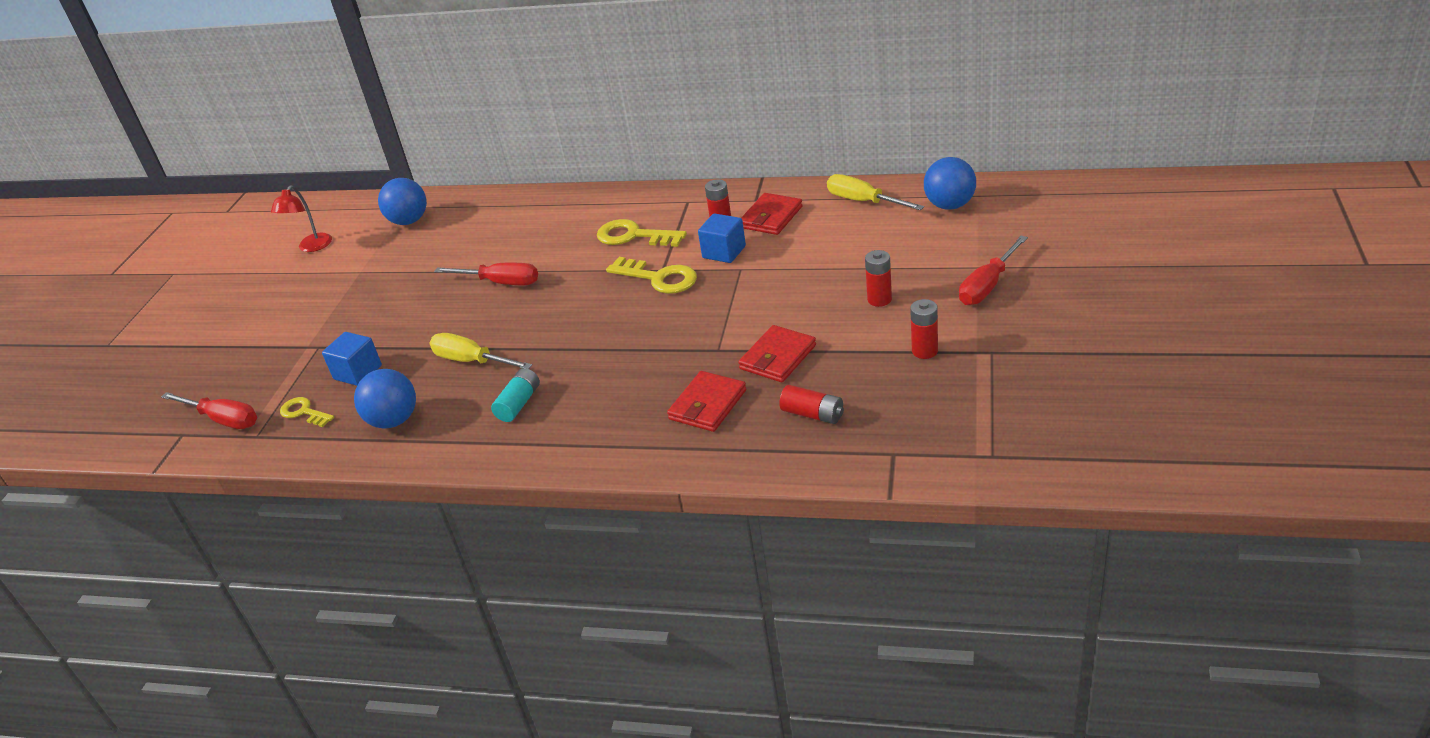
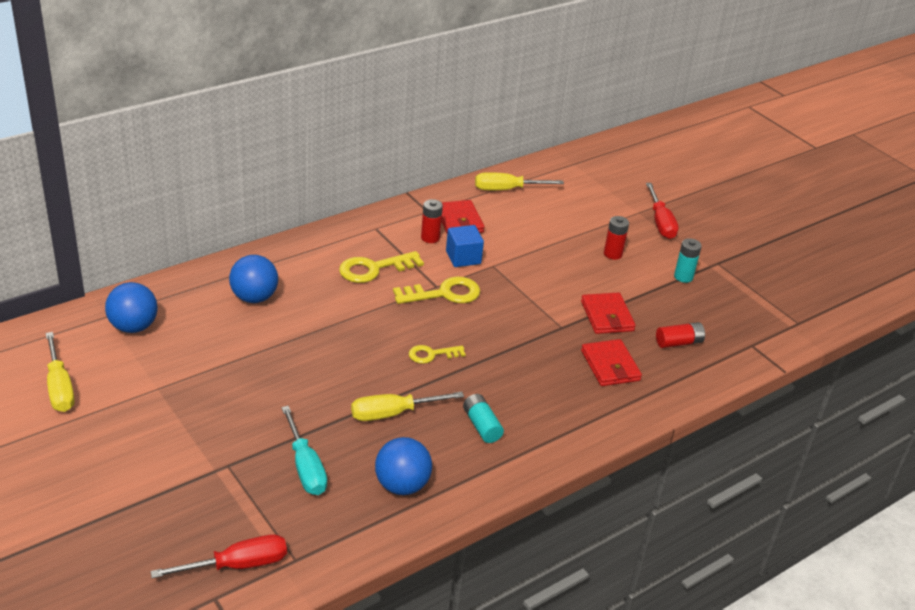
camera: 55 degrees left, 0 degrees up
red lamp [271,185,332,252] -> yellow screwdriver [46,332,75,412]
yellow key [280,397,334,427] -> yellow key moved to [409,345,466,364]
blue cube [322,332,382,386] -> turquoise screwdriver [281,406,327,495]
red screwdriver [434,263,538,285] -> none
red battery [910,299,938,359] -> turquoise battery [674,238,702,283]
blue ball [924,157,976,210] -> blue ball moved to [229,255,278,303]

